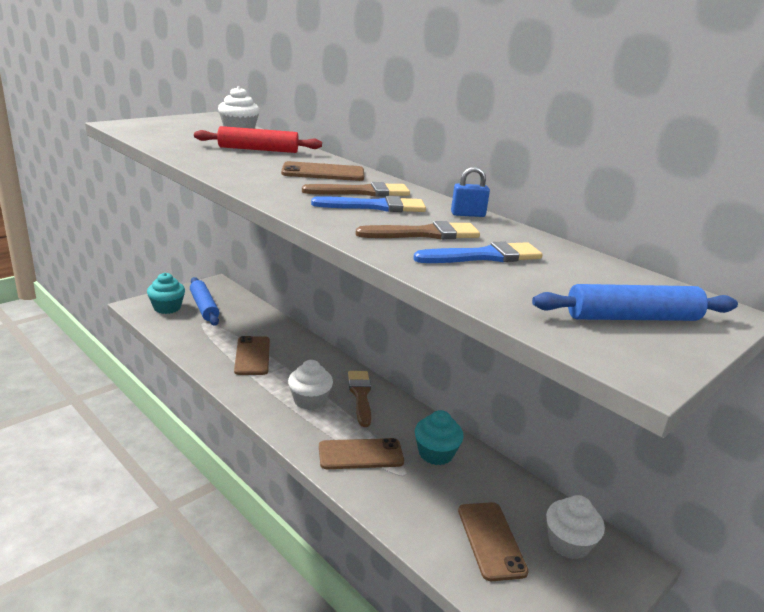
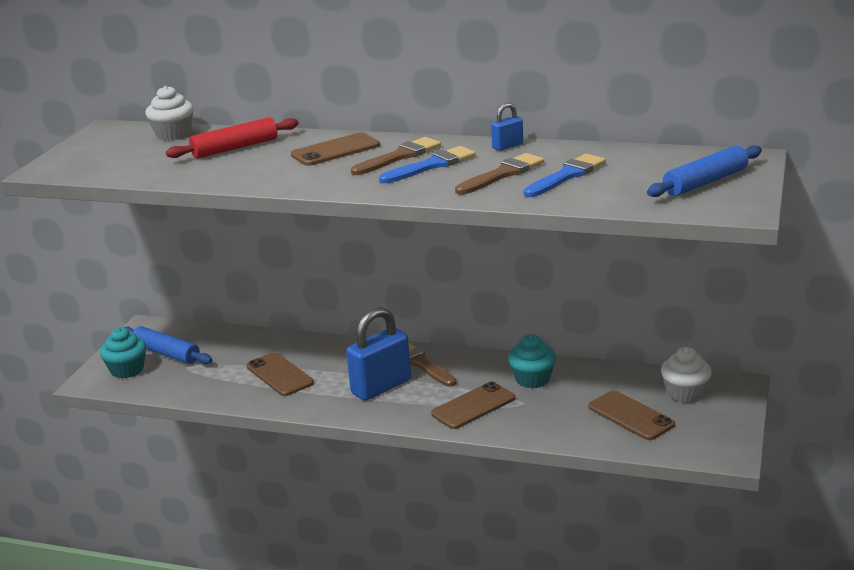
camera: 25 degrees left, 0 degrees up
white cupcake [288,360,333,410] -> blue padlock [346,307,411,401]

